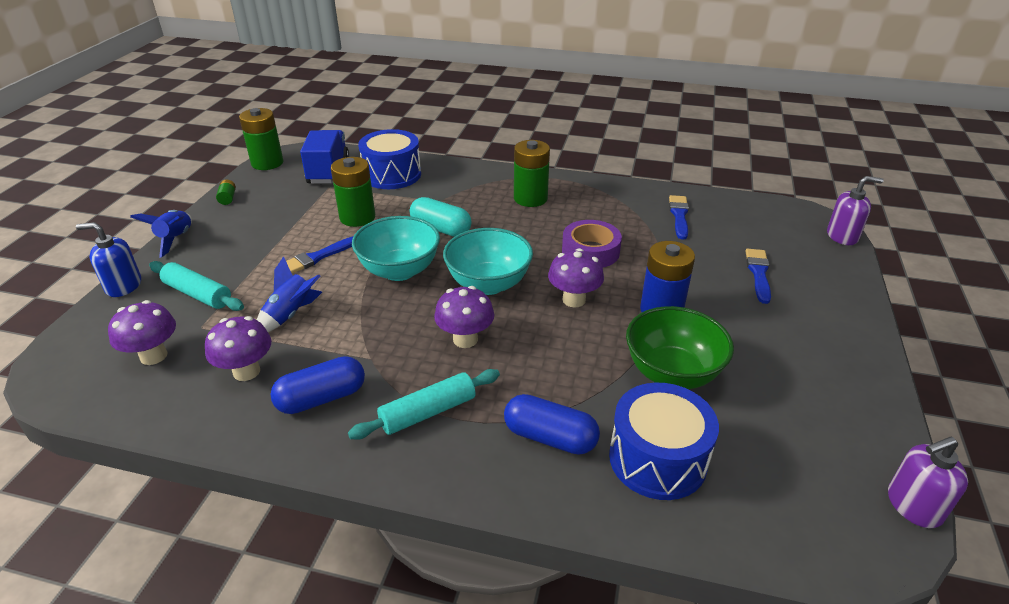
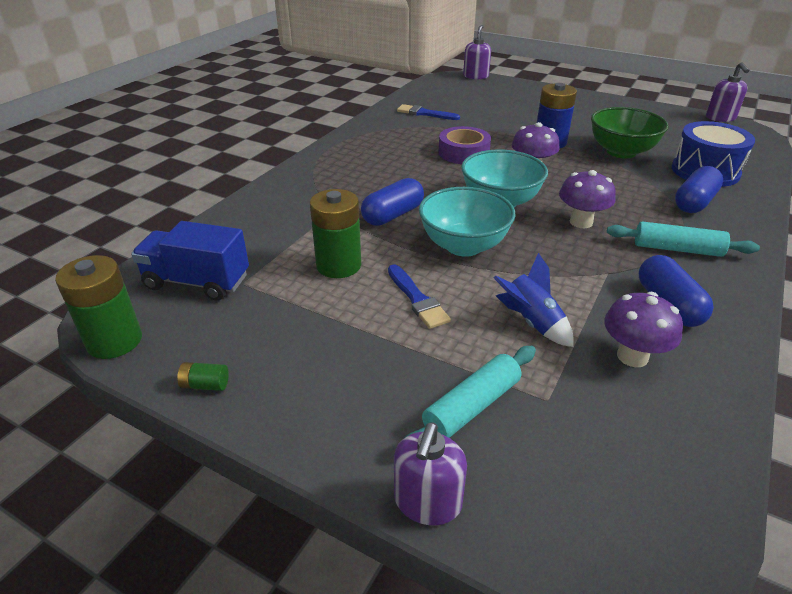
camera: 75 degrees left, 0 degrees up
blue soap dispenser [76,222,141,297] -> purple soap dispenser [394,423,467,525]
purple mushroom [108,300,176,365] -> none
blue rocket [130,210,192,258] -> none
turquoise rolling pin [348,369,500,440] -> turquoise rolling pin turned 60 degrees counterclockwise [607,221,760,257]
blue drum [358,129,421,189] -> none
turquoise capsule [410,197,472,237] -> blue capsule [361,178,424,226]
green battery [514,140,550,207] -> none
blue brush [746,249,771,304] -> none

